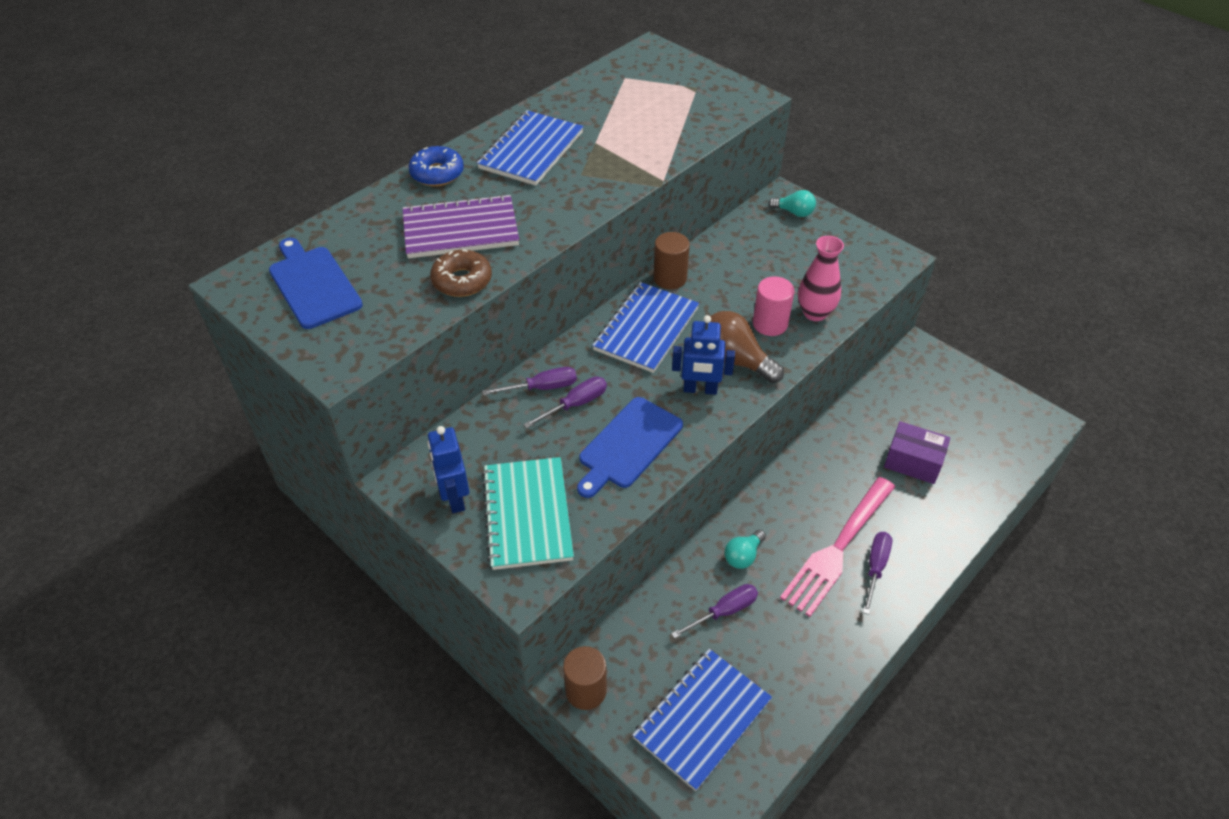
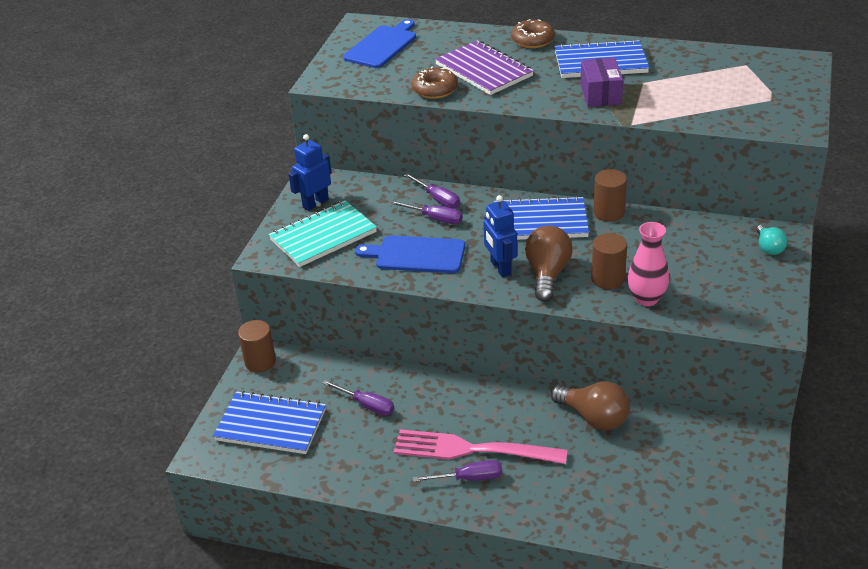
camera: 65 degrees right, 10 degrees down
blue donut [409,146,464,186] -> brown donut [511,19,555,48]
turquoise light bulb [725,530,766,569] -> none
pink cylinder [753,276,794,336] -> brown cylinder [591,233,627,289]
purple box [884,421,950,484] -> purple box moved to [581,57,623,107]
none -> brown light bulb [551,381,630,431]

